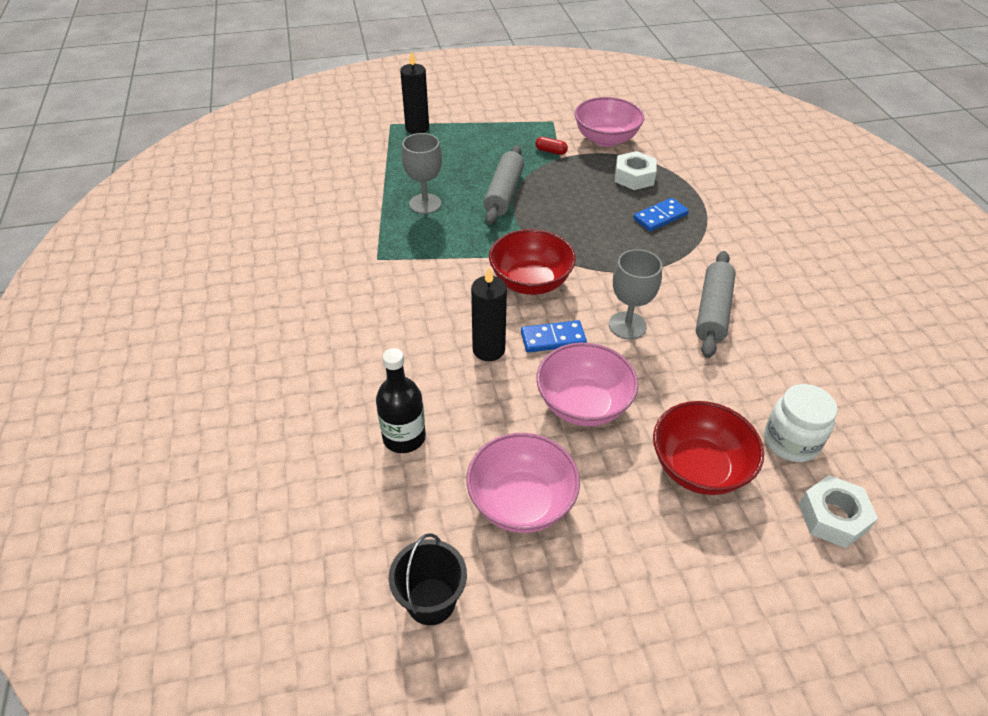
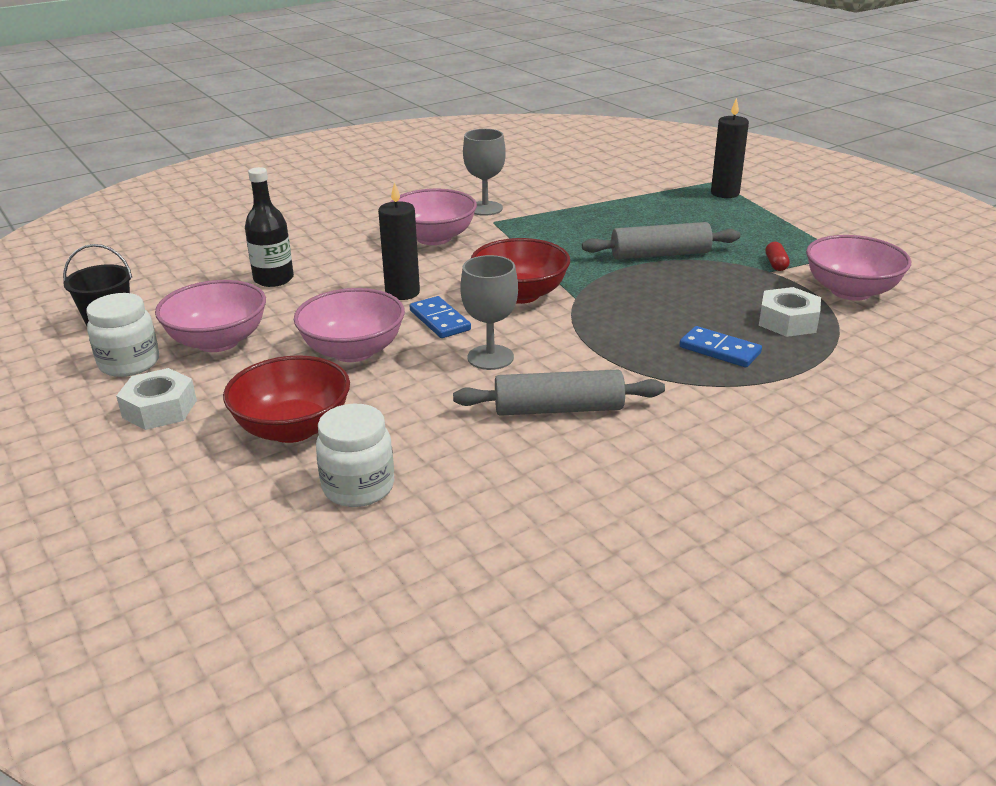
camera: 70 degrees right, 15 degrees down
grey goblet [402,133,442,214] -> grey goblet moved to [463,129,506,216]
white nut [799,475,878,548] -> white nut moved to [116,368,197,430]
none -> white jar [86,293,159,377]
none -> pink bowl [391,189,477,245]

